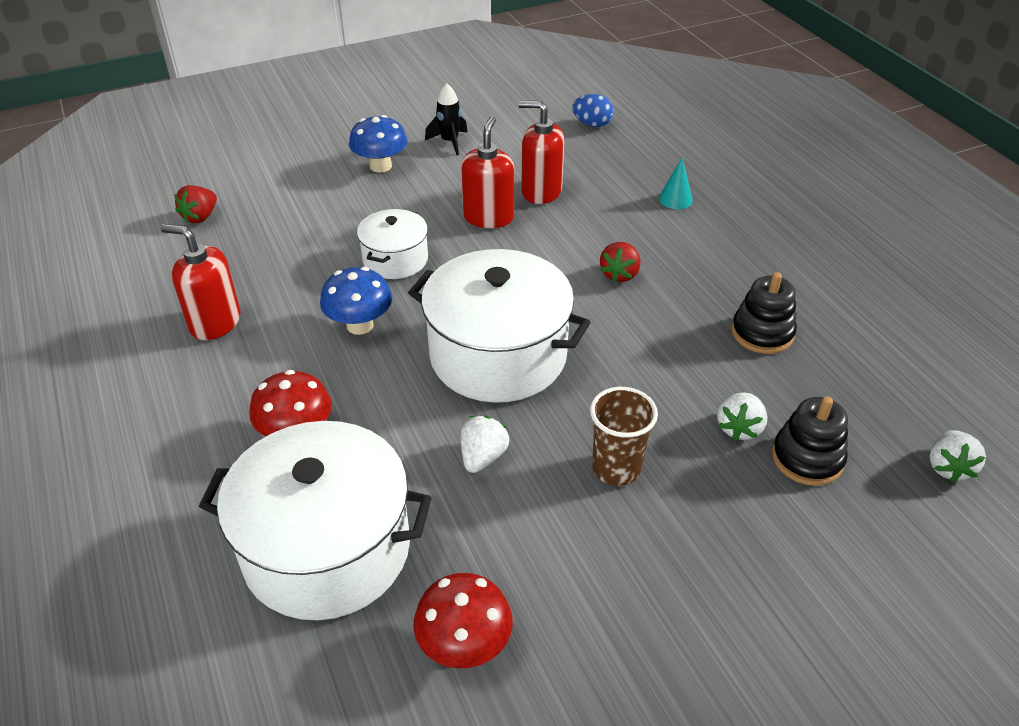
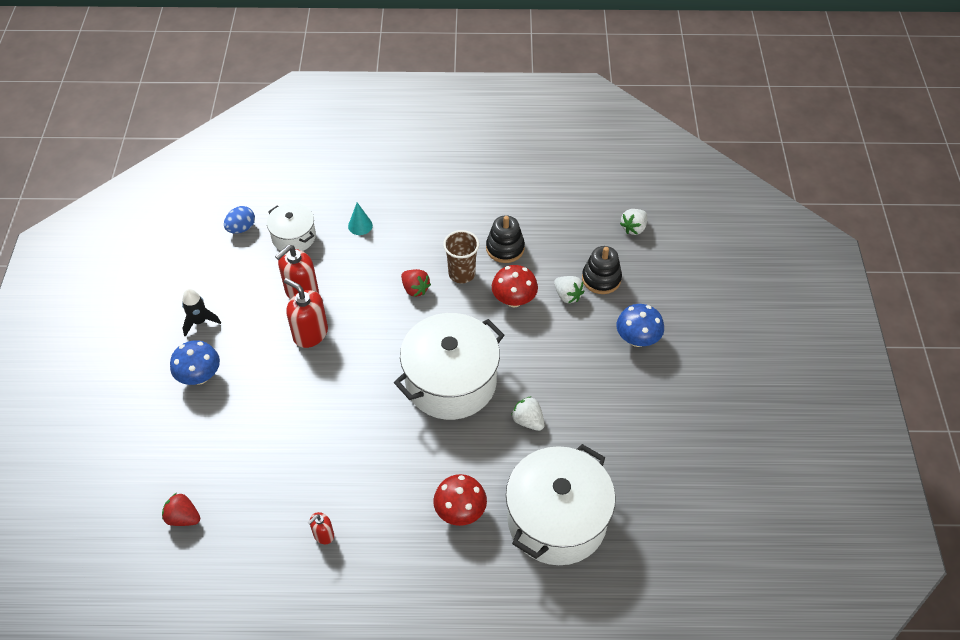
camera: 65 degrees left, 10 degrees up
red soap dispenser [161,224,240,340] -> red soap dispenser [308,512,334,544], size x0.54
red strawberry [174,185,217,223] -> red strawberry turned 150 degrees clockwise [162,493,200,526]
blue mushroom [320,267,392,335] -> blue mushroom moved to [616,304,664,347]
white pot [357,209,428,279] -> white pot moved to [267,203,316,251]
red mushroom [413,573,513,668] -> red mushroom moved to [492,265,538,307]
brown cup [590,387,658,486] -> brown cup moved to [443,230,479,283]
white strawberry [929,430,986,482] -> white strawberry turned 90 degrees clockwise [620,209,647,235]

